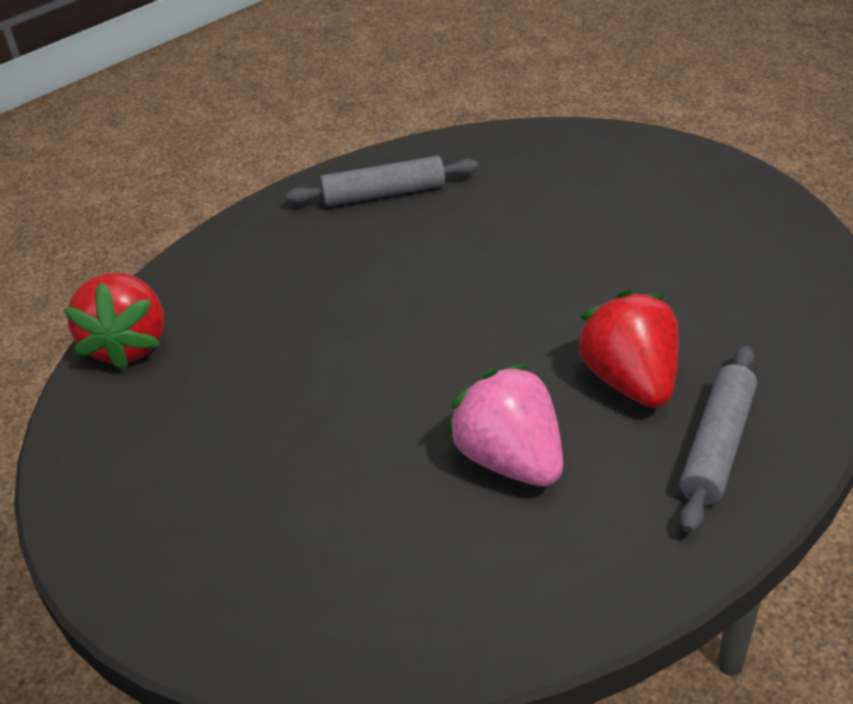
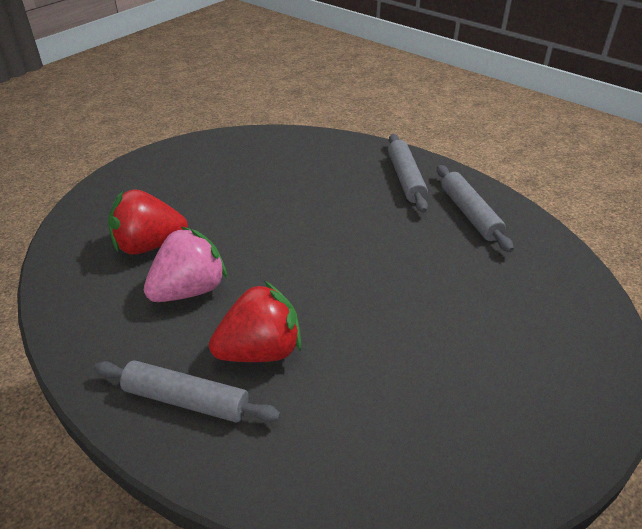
camera: 80 degrees right, 0 degrees up
red strawberry [63,273,164,371] -> red strawberry moved to [108,189,188,255]
none -> grey rolling pin [388,134,428,213]

